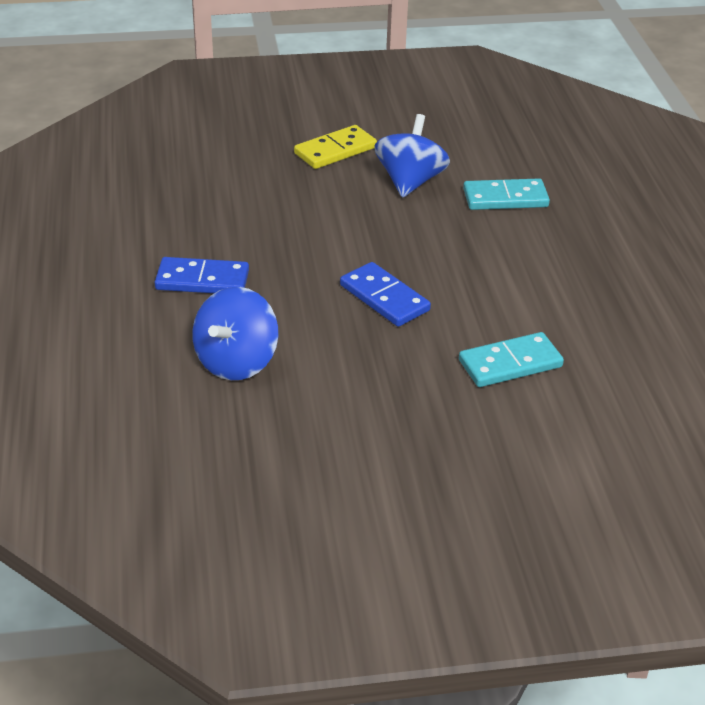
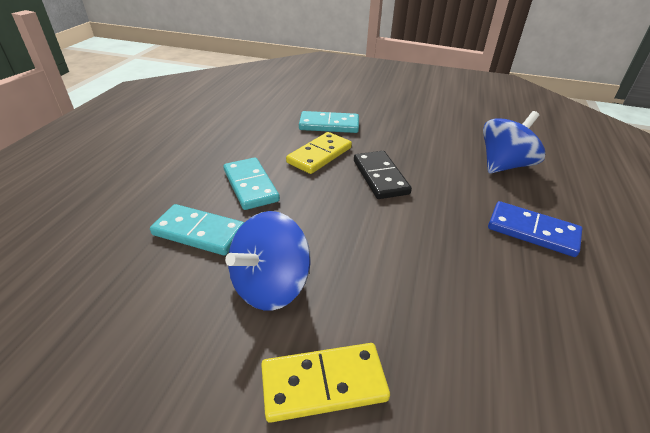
camera: 155 degrees left, 0 degrees up
blue domino [340,262,431,327] -> black domino [354,151,412,199]
none -> turquoise domino [223,157,280,210]
none -> yellow domino [286,132,352,174]

